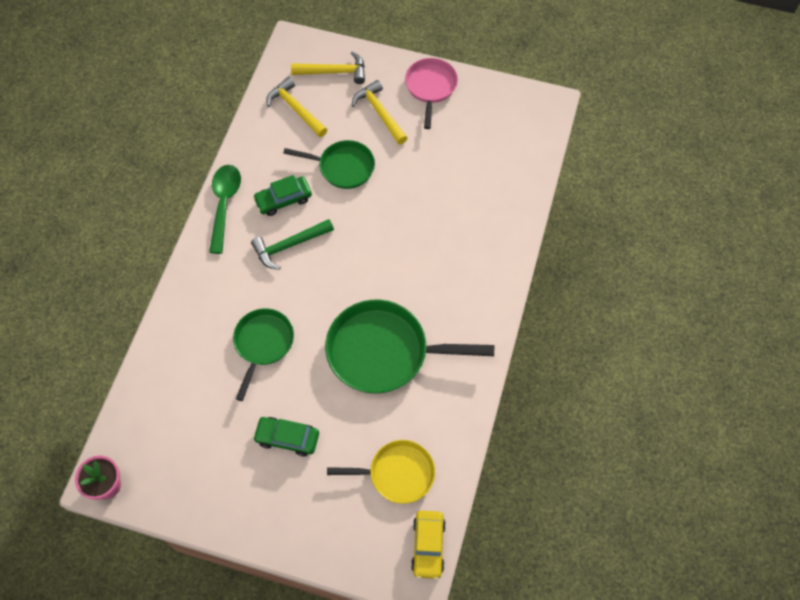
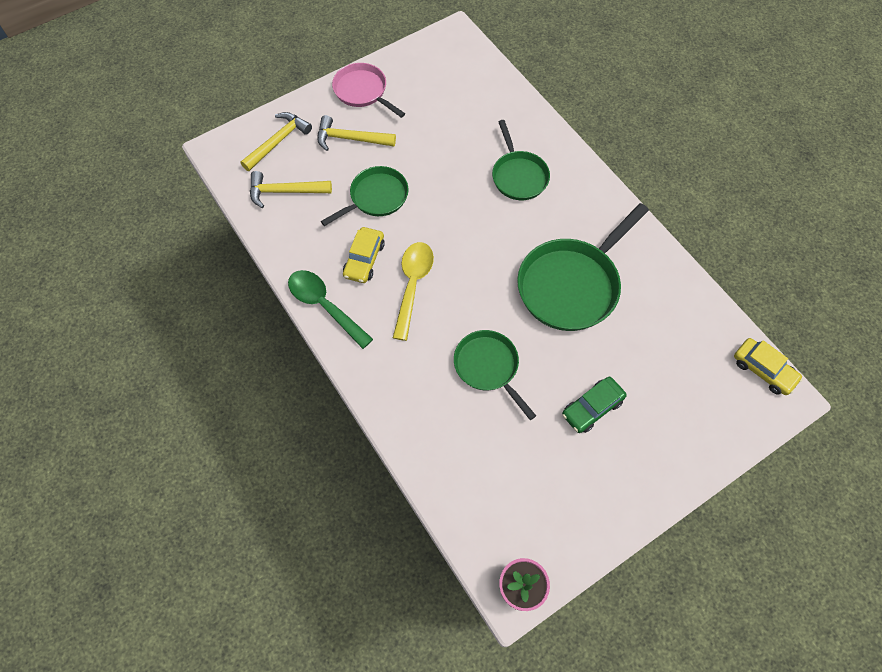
camera: 50 degrees left, 0 degrees up
green hammer [251,219,334,270] -> yellow spoon [393,242,434,341]
green car [253,175,312,216] -> yellow car [343,227,385,283]
yellow pan [327,440,435,504] -> none
none -> green pan [492,120,550,200]

